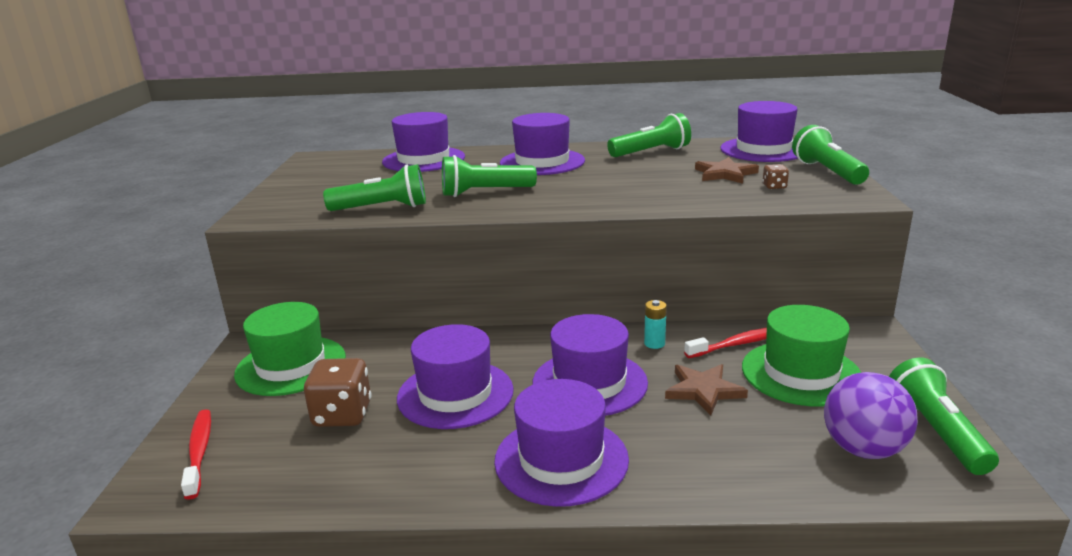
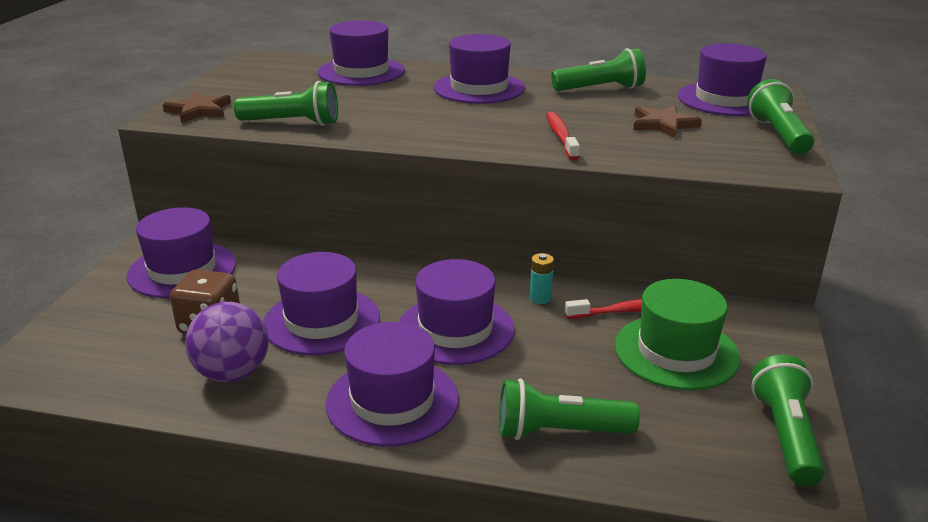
camera: 10 degrees right, 5 degrees up
red toothbrush [181,409,211,500] -> red toothbrush moved to [546,112,580,160]
green hat [234,302,346,396] -> purple hat [127,207,236,298]
green flashlight [442,155,537,197] -> green flashlight moved to [499,378,640,440]
brown star [665,364,748,416] -> brown star moved to [163,92,231,123]
brown dice [762,164,789,189] -> none
purple ball [824,372,918,459] -> purple ball moved to [185,302,269,382]

